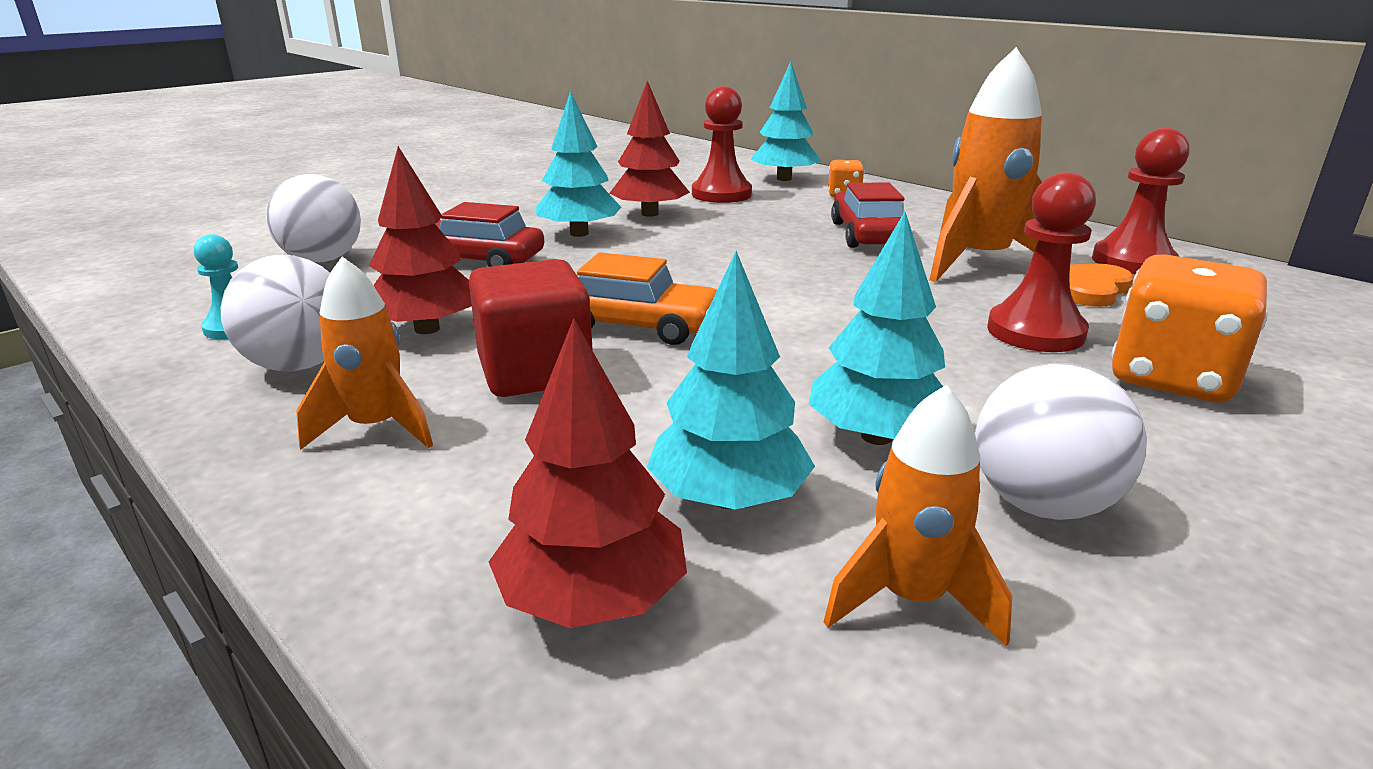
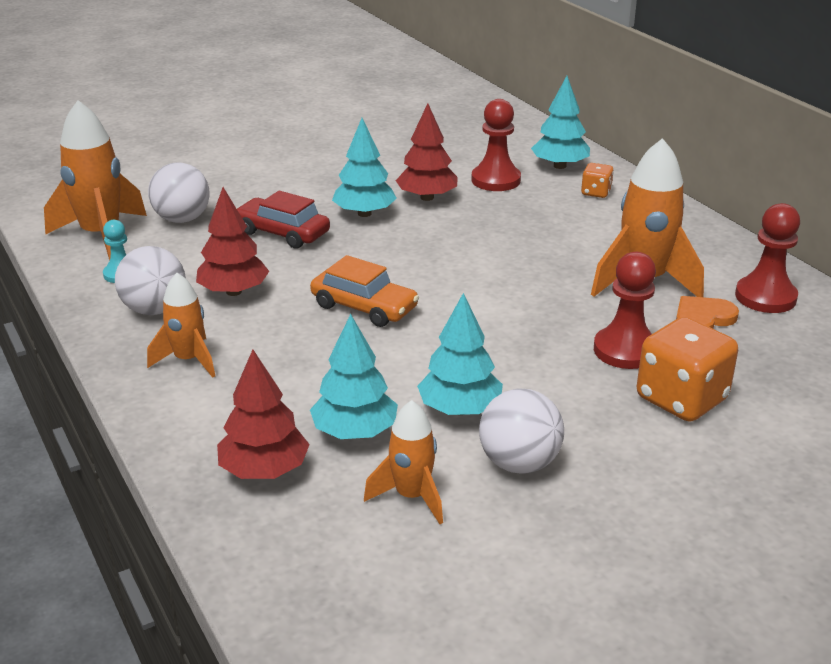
camera: 15 degrees right, 5 degrees up
red cube [469,259,593,397] -> none
red car [831,182,904,248] -> none
none -> orange rocket [44,100,147,261]

